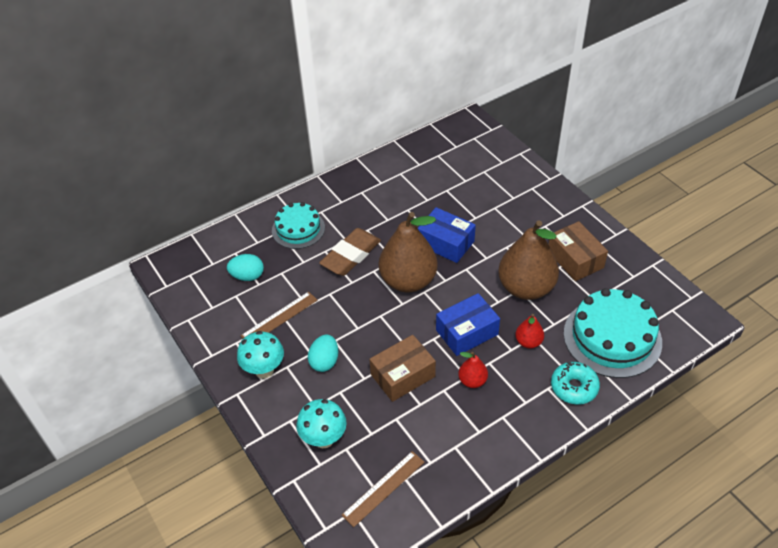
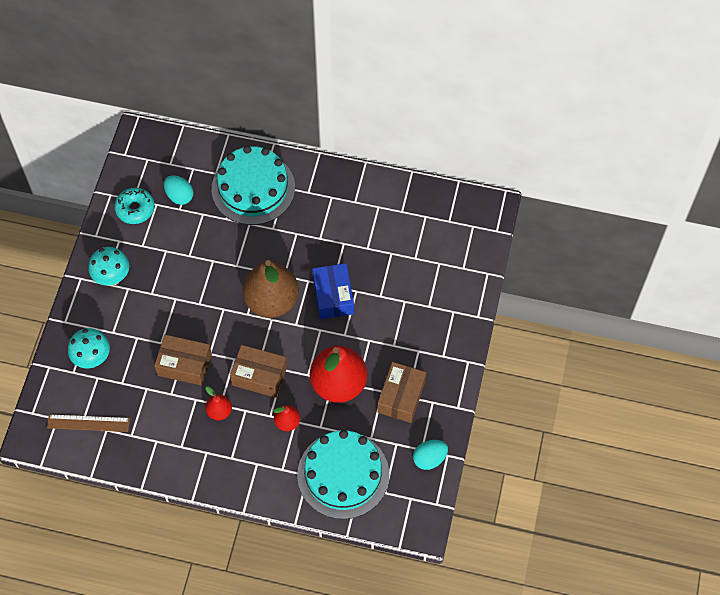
camera: 45 degrees right, 15 degrees up
brown ruler [241,291,318,339] -> none
turquoise cake [272,202,325,249] -> turquoise cake [212,146,295,225], size x1.61
turquoise egg [308,335,338,372] -> turquoise egg moved to [413,440,448,470]
brown eraser [319,228,381,276] -> none
blue box [436,293,500,356] -> brown box [230,345,287,398]
brown pear [498,220,559,300] -> red pear [310,346,367,403]
turquoise donut [551,362,600,405] -> turquoise donut moved to [114,188,155,224]

